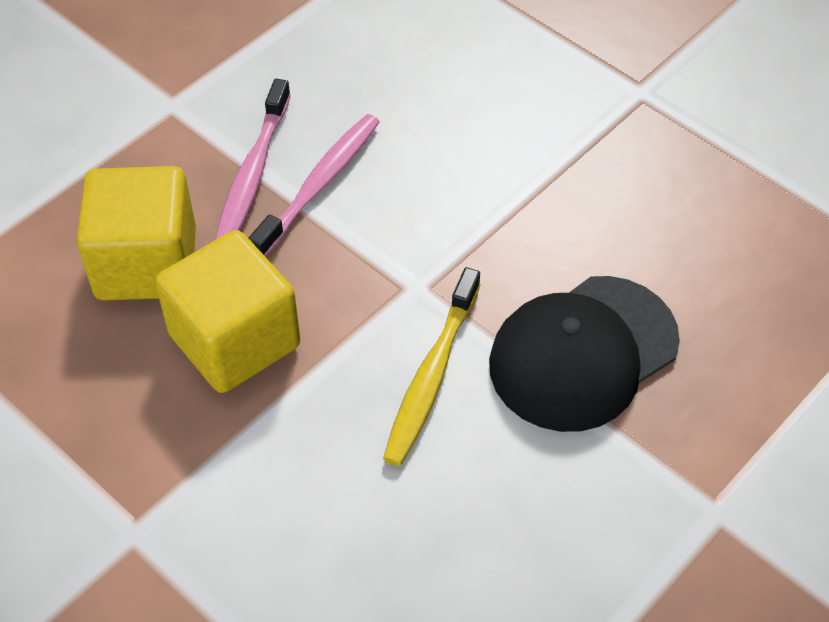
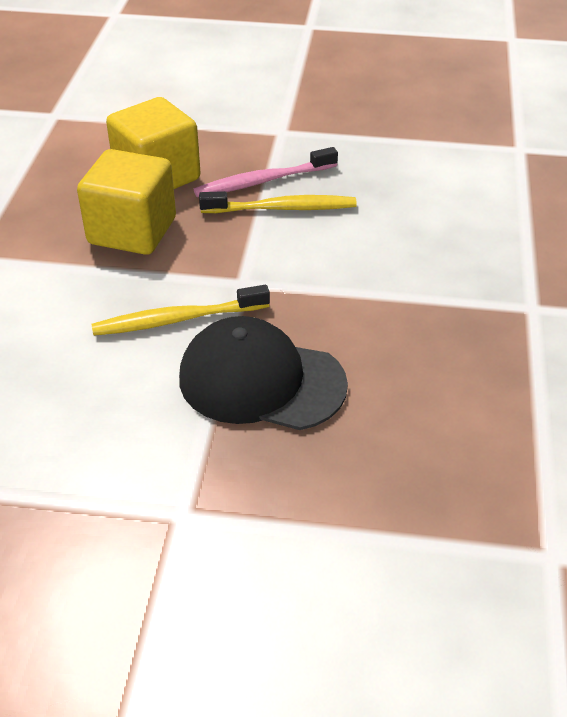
camera: 55 degrees right, 10 degrees down
pink toothbrush [249,114,380,257] -> yellow toothbrush [199,191,357,213]

